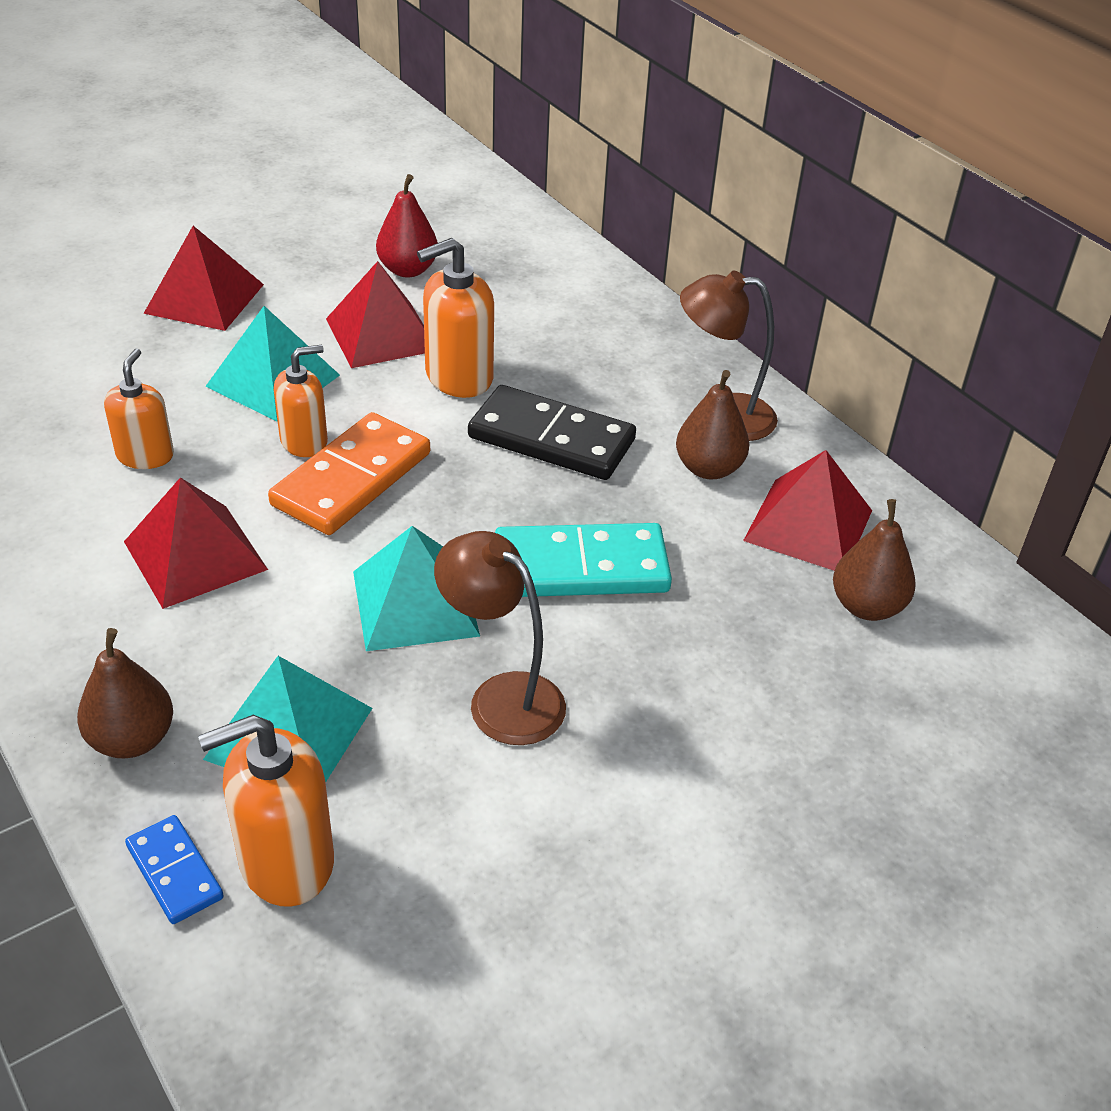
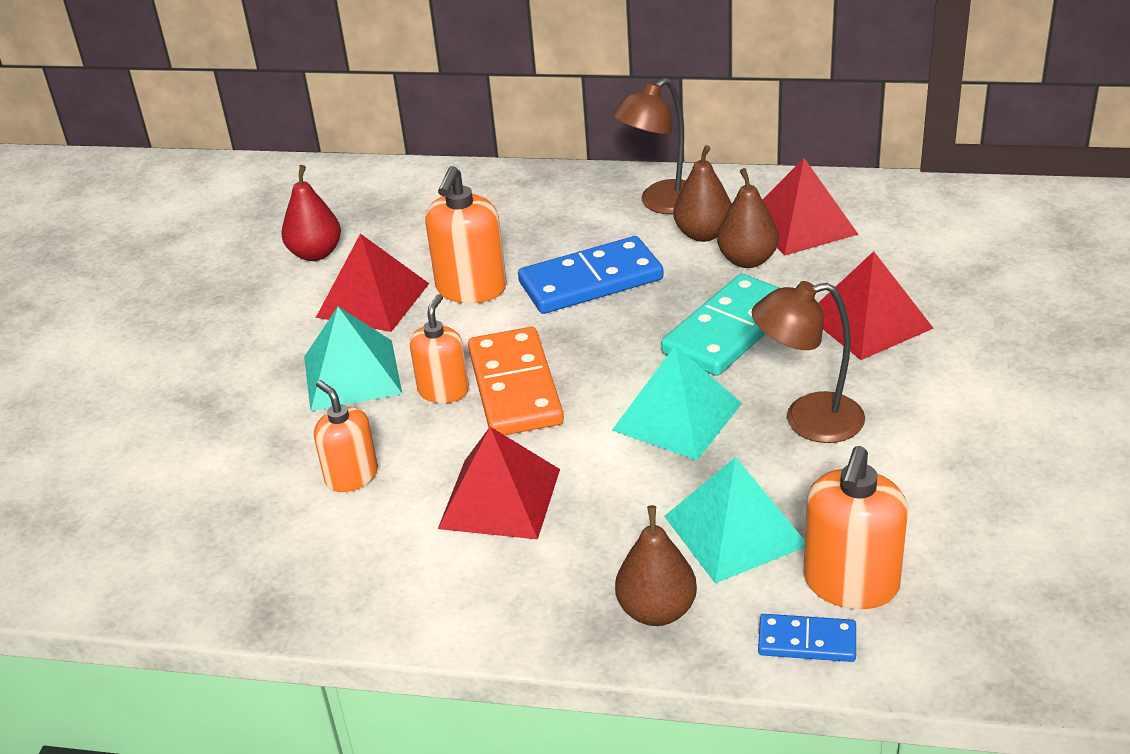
camera: 40 degrees left, 5 degrees down
red pyramid [143,226,264,331] -> red pyramid moved to [818,251,934,360]
black domino [468,385,636,480] -> blue domino [518,236,664,314]
brown pear [833,499,916,621] -> brown pear moved to [717,168,779,268]

